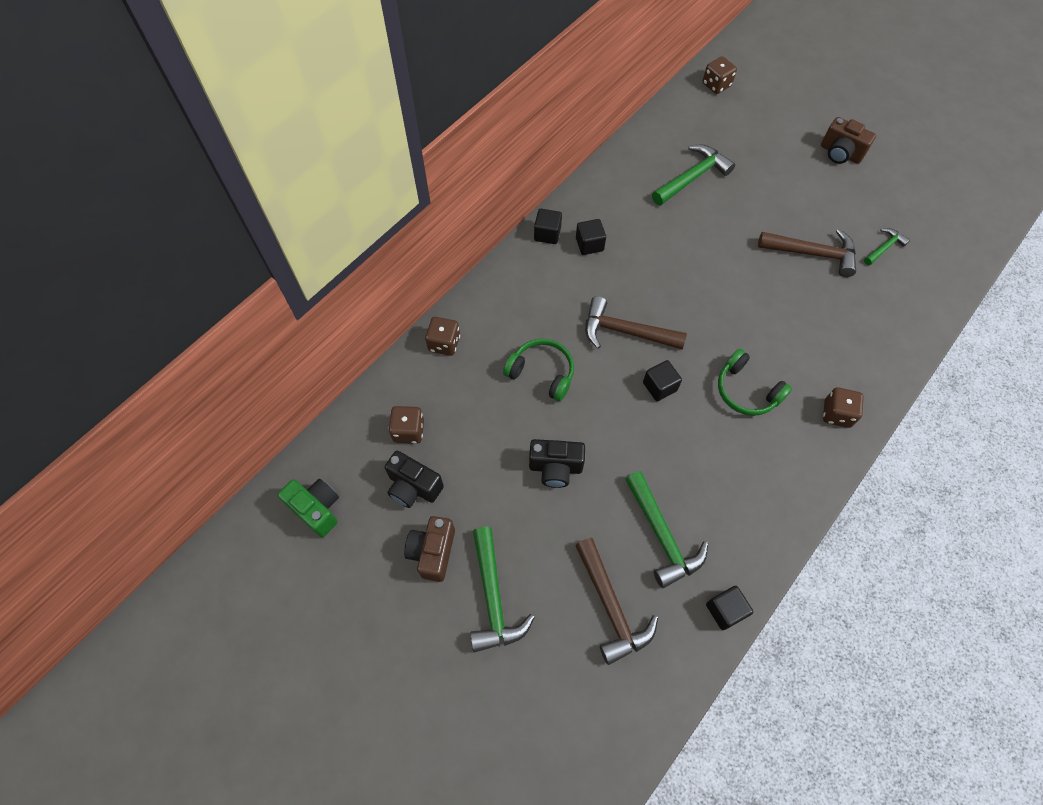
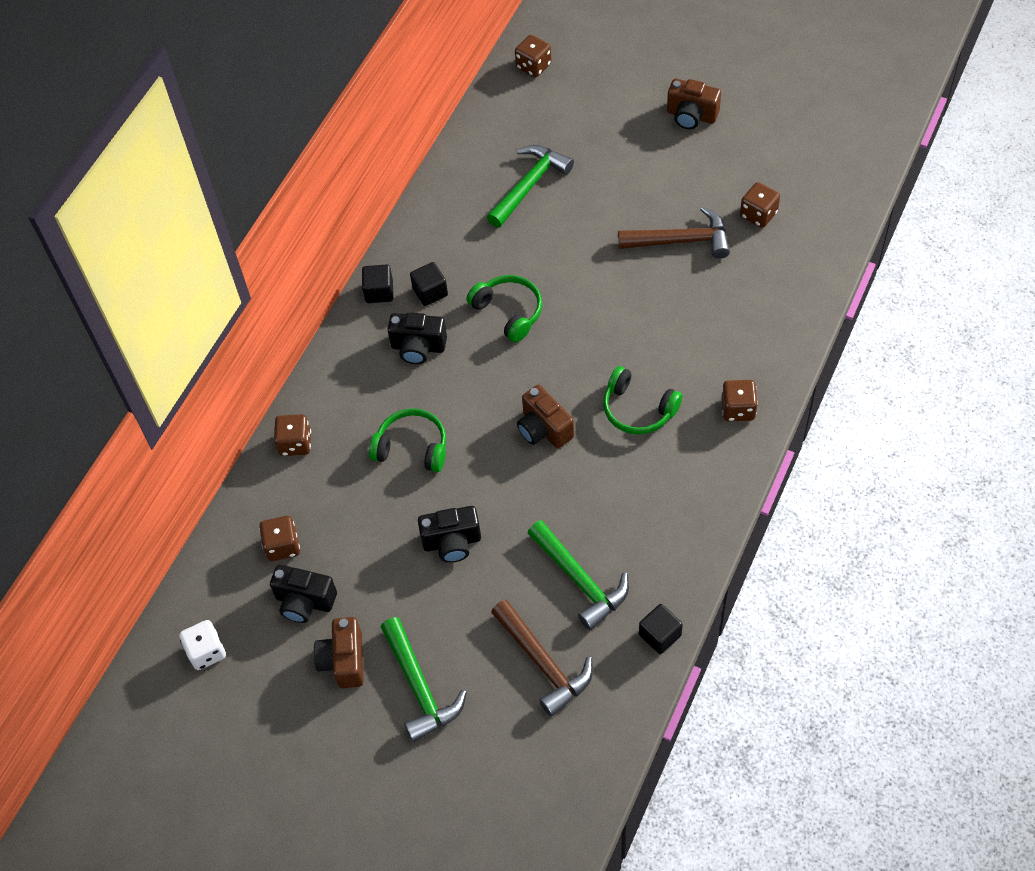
camera: 10 degrees left, 5 degrees down
green camera [278,479,339,537] -> white dice [179,620,226,670]
brown hammer [585,296,687,349] -> none
black cube [643,360,682,401] -> brown camera [517,385,574,448]
green hammer [864,228,910,265] -> brown dice [740,182,780,228]
none -> black camera [387,312,447,364]
none -> green headphones [466,275,542,342]

